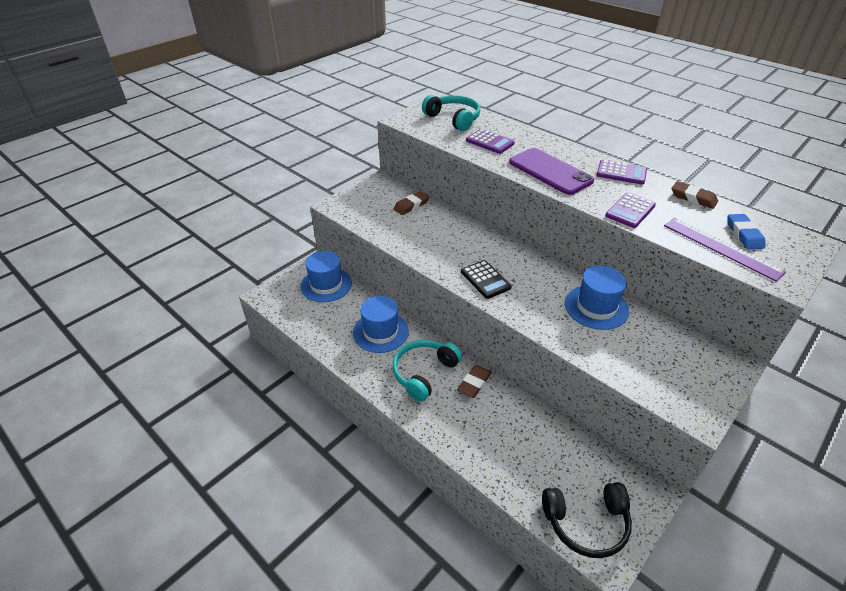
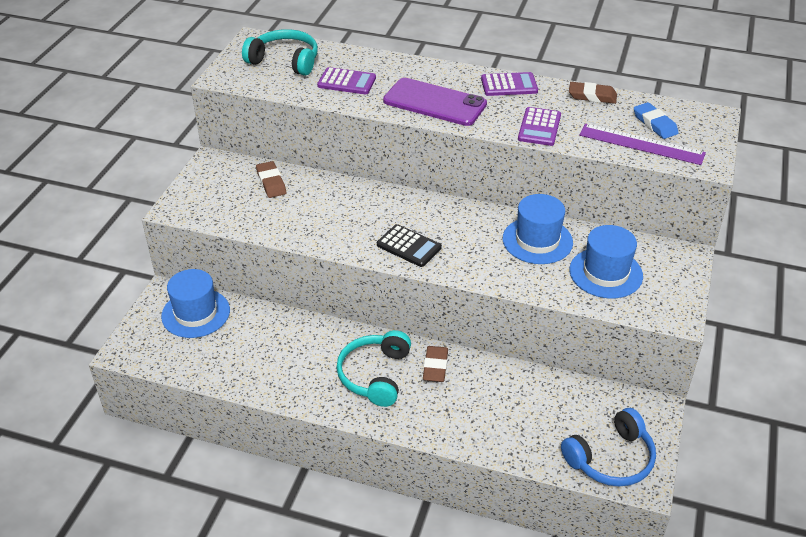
camera: 25 degrees left, 0 degrees up
blue hat [353,296,409,353] -> blue hat moved to [569,225,643,299]
brown eraser [393,191,429,215] -> brown eraser turned 45 degrees counterclockwise [256,161,286,198]
black headphones [542,482,632,558] -> blue headphones [561,408,656,487]

